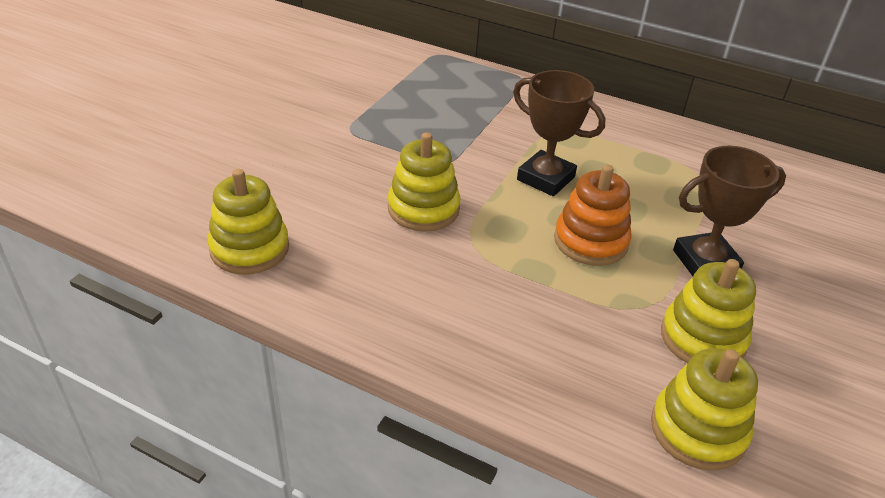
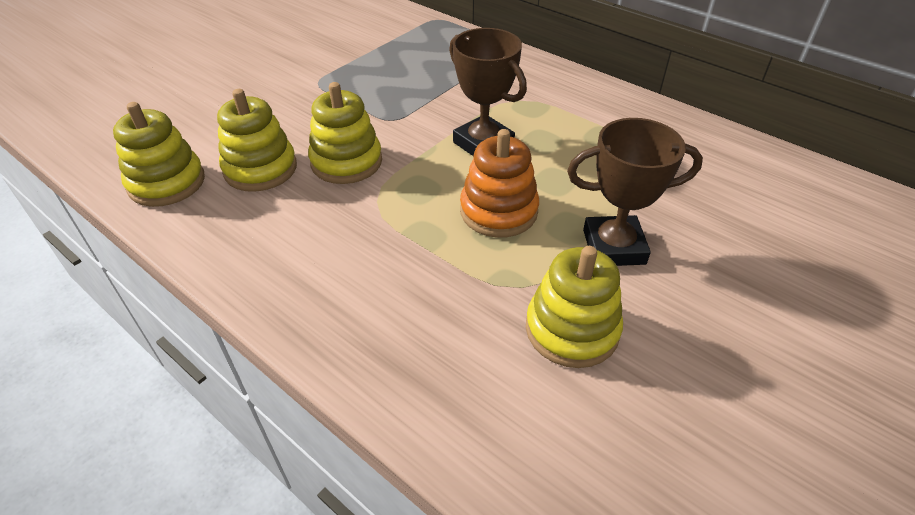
camera: 15 degrees right, 5 degrees up
yellow stacking toy [651,348,758,471] -> yellow stacking toy moved to [217,89,297,192]

